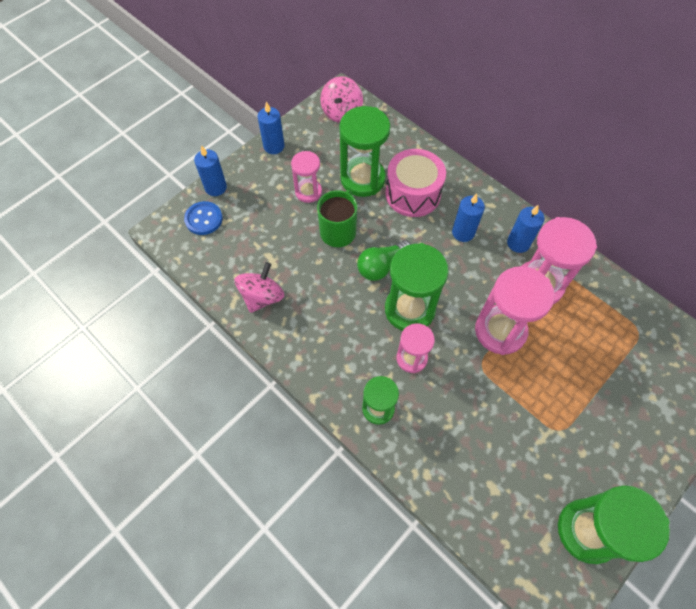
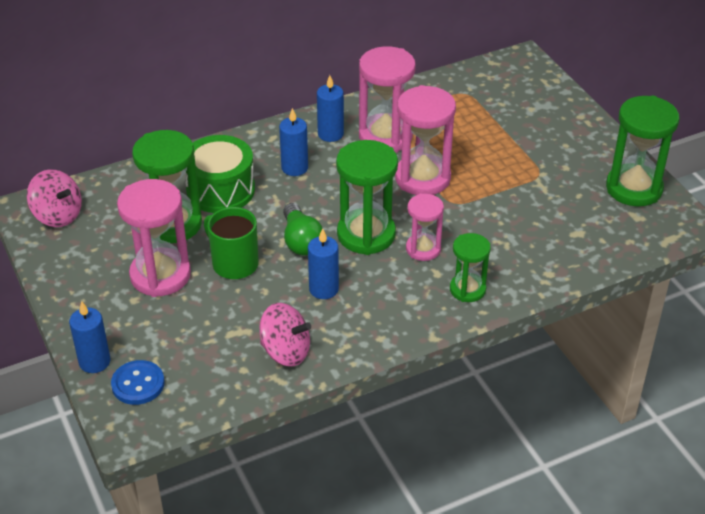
camera: 70 degrees left, 20 degrees down
pink spinning top [234,262,285,313] -> pink spinning top turned 150 degrees clockwise [260,303,311,367]
blue candle [258,102,285,154] -> blue candle moved to [308,228,339,299]
pink hourglass [291,151,322,203] -> pink hourglass [117,179,191,297], size x1.69
pink drum [385,149,446,217] -> green drum [185,135,255,213]

